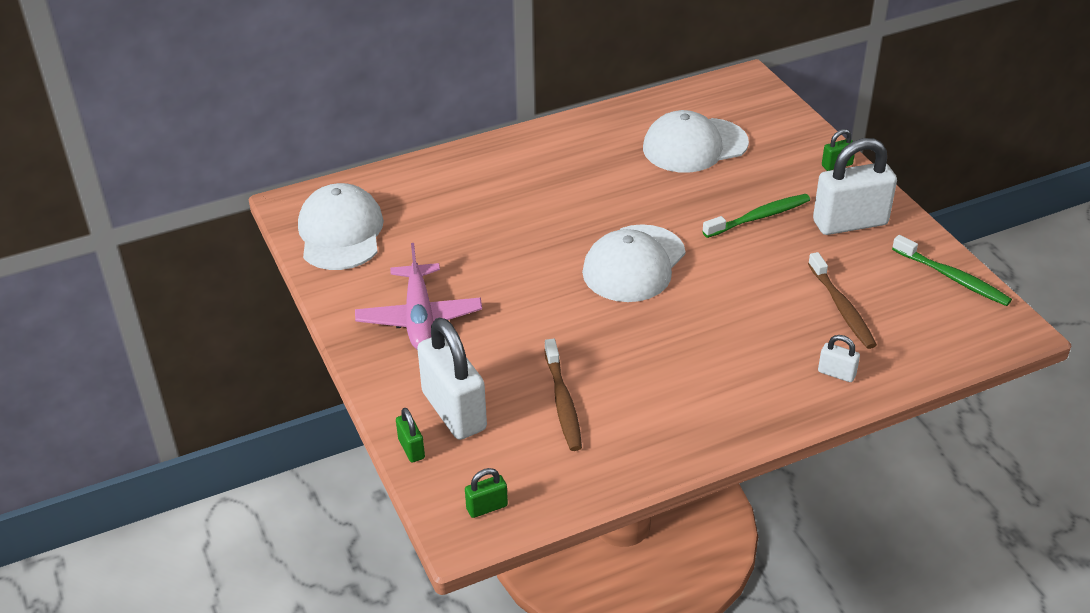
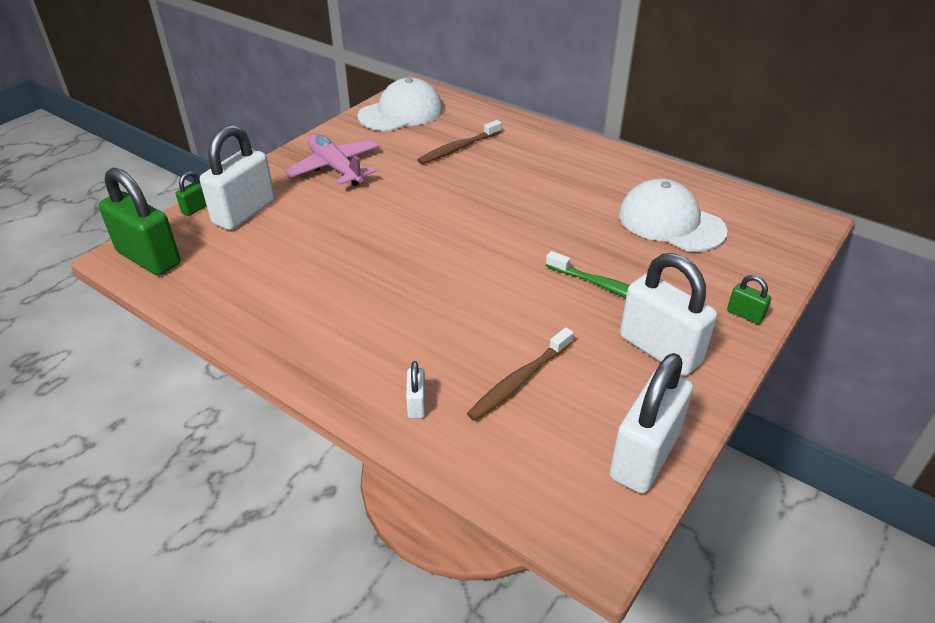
camera: 60 degrees right, 0 degrees up
pink plane [355,243,482,349] -> pink plane turned 90 degrees clockwise [285,134,380,186]
green padlock [465,468,508,518] -> green padlock [99,168,181,276], size x2.24
brown toothbrush [544,339,582,451] -> brown toothbrush moved to [417,120,501,164]
white cap [582,224,686,302] -> none
green toothbrush [892,235,1012,306] -> white padlock [609,353,693,494]

